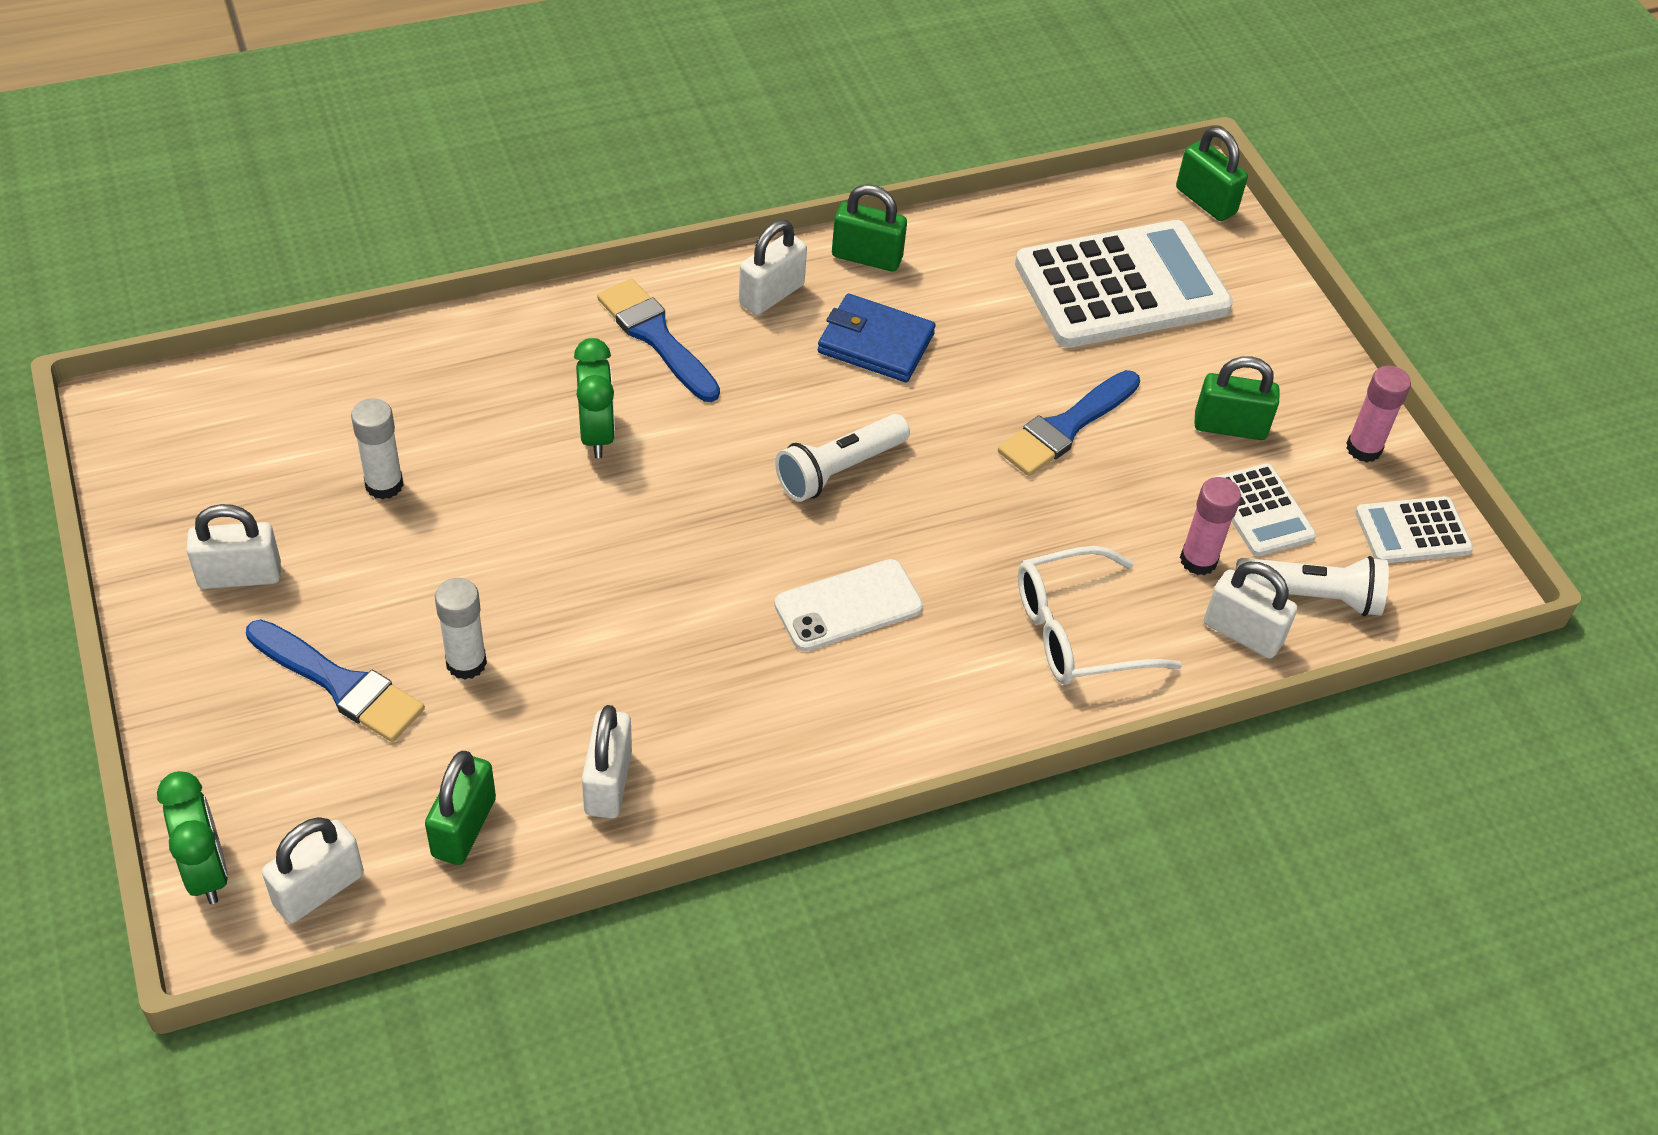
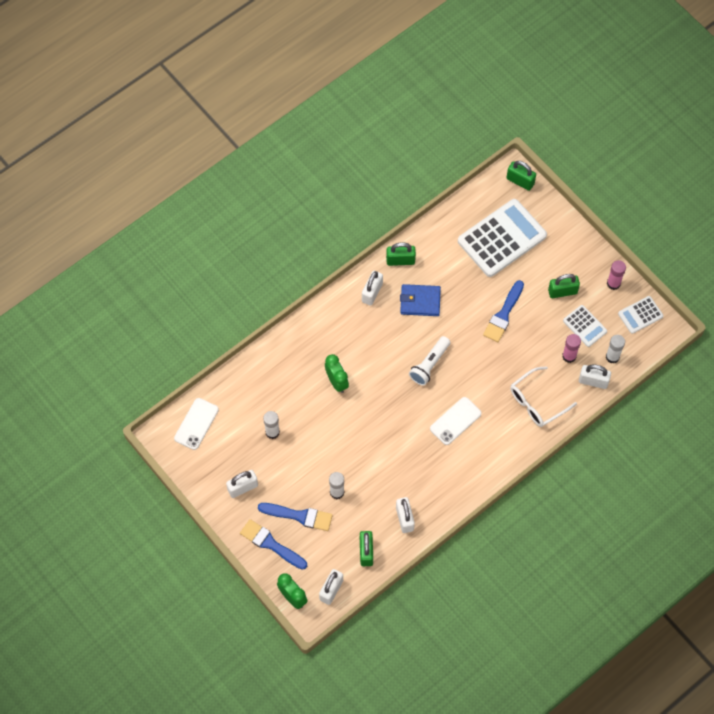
camera: 15 degrees left, 15 degrees up
blue brush [597,278,720,402] -> blue brush moved to [240,519,307,570]
white flashlight [1236,556,1389,616] -> white glue stick [606,335,625,364]
none -> white phone [174,398,219,450]

